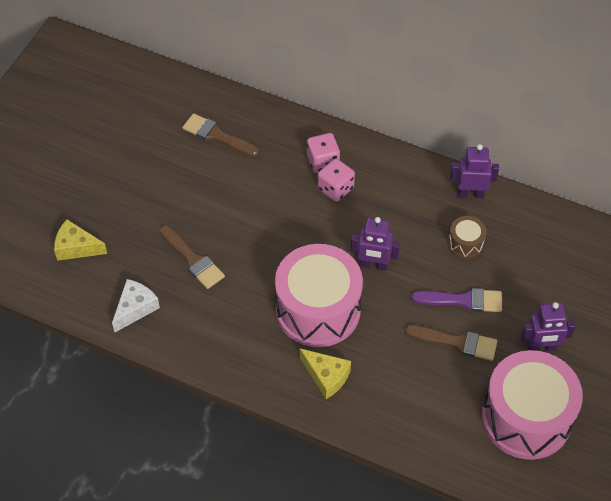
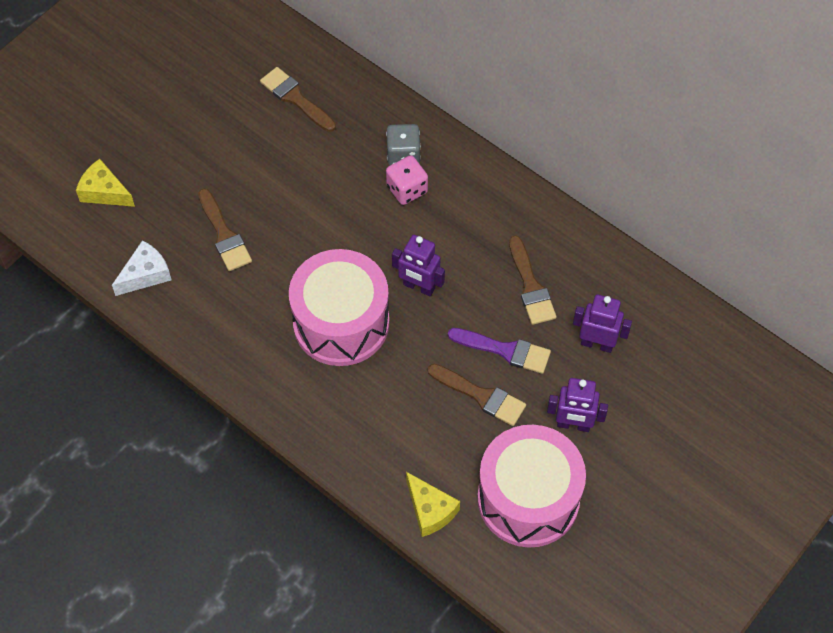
camera: 15 degrees right, 5 degrees up
yellow cheese [300,348,351,399] -> yellow cheese moved to [406,472,460,537]
pink dice [307,133,340,173] -> grey dice [386,124,421,166]
brown drum [448,216,486,259] -> brown brush [509,235,557,325]
purple robot [450,144,499,198] -> purple robot moved to [573,294,632,353]

